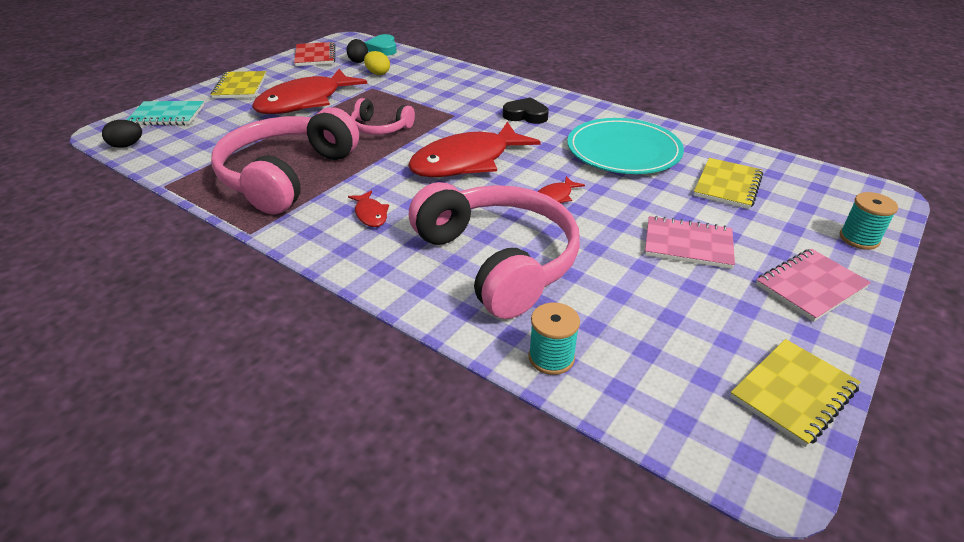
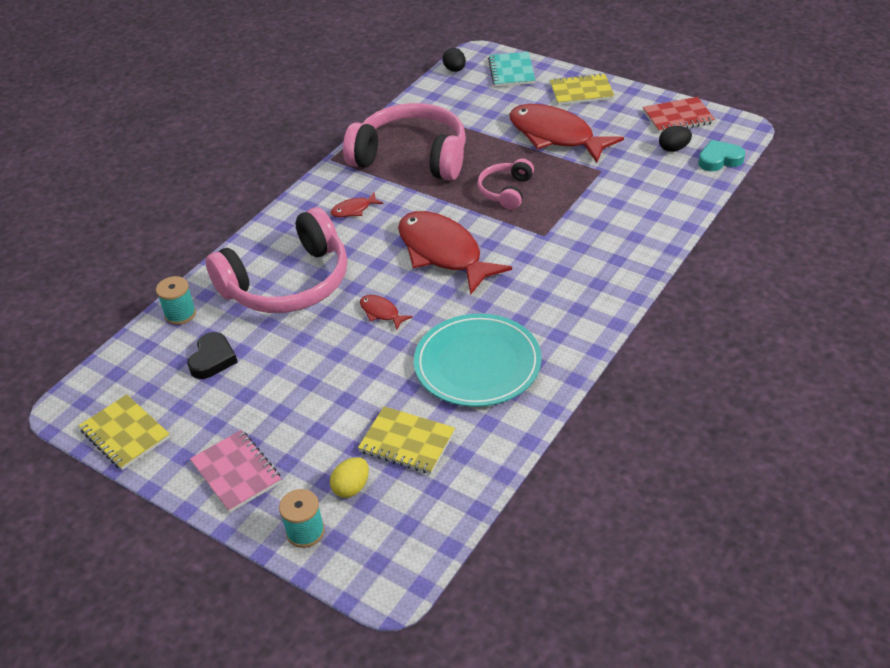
camera: 90 degrees right, 5 degrees up
yellow egg [364,51,390,75] -> yellow egg moved to [330,457,369,498]
black heart [503,97,549,124] -> black heart moved to [187,332,238,379]
pink notebook [645,216,735,269] -> none

